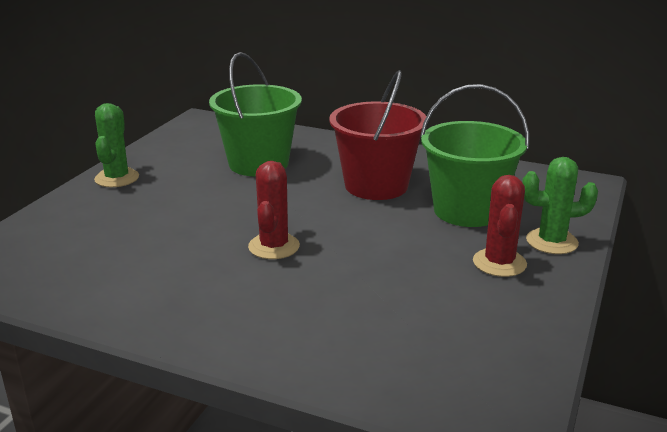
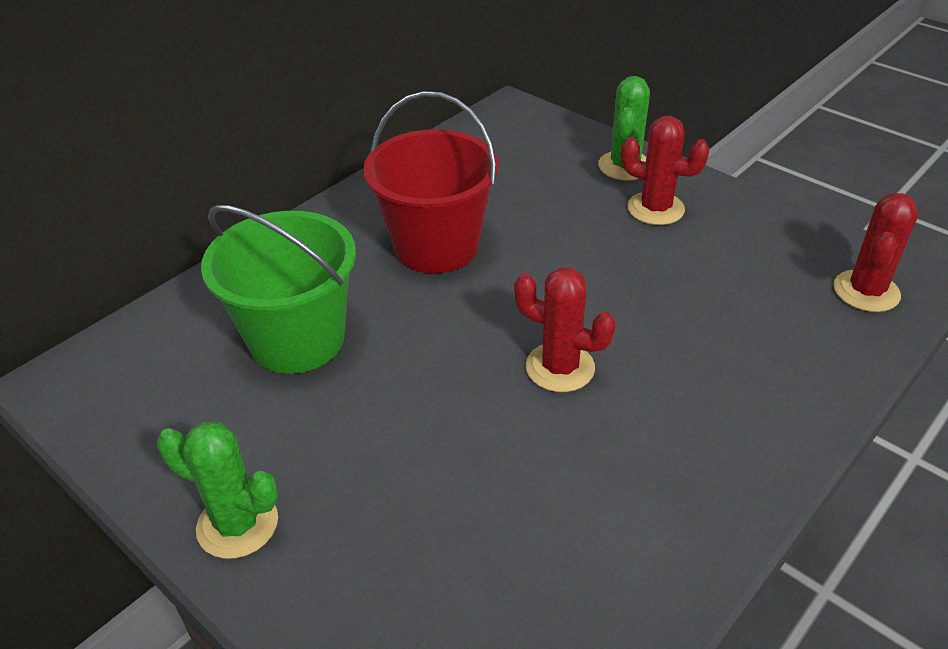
camera: 70 degrees left, 15 degrees up
green bucket [420,84,529,227] -> none
none -> red cactus [833,193,918,312]

